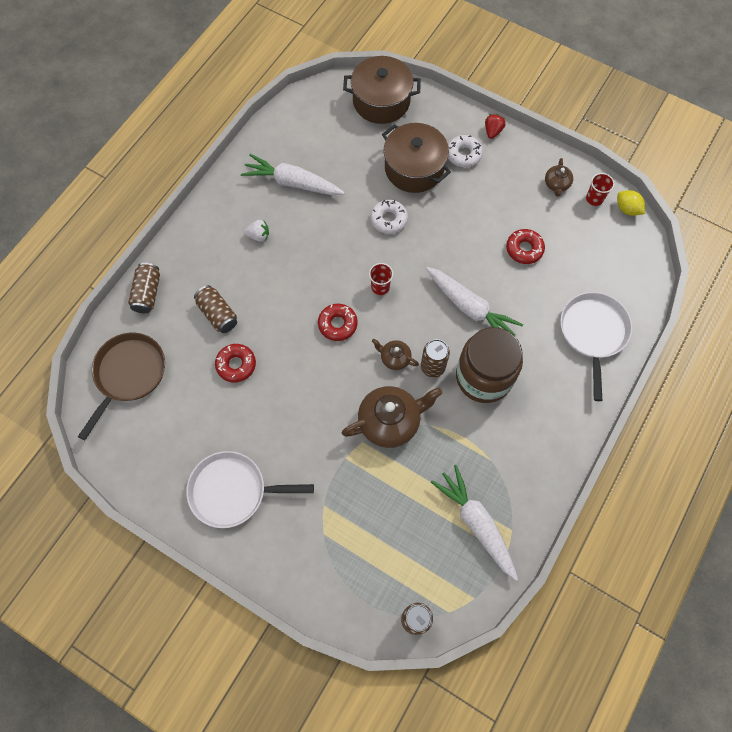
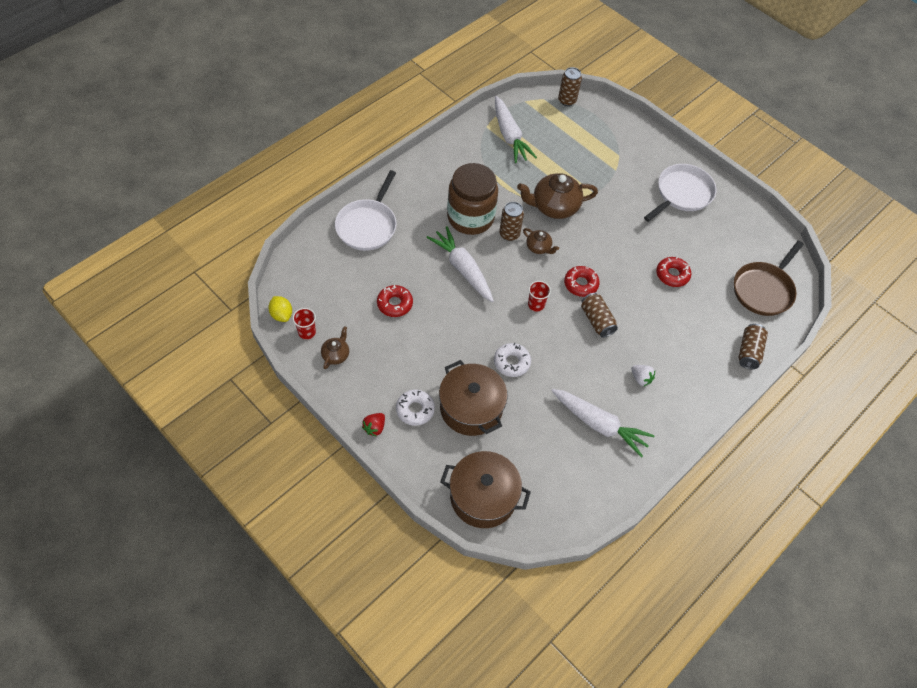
camera: 170 degrees left, 10 degrees down
white pan [186,451,314,528] -> white pan turned 60 degrees counterclockwise [644,164,716,222]
brown can [194,285,237,333] -> brown can moved to [581,293,618,338]
white strawberry [244,220,269,242] -> white strawberry turned 150 degrees counterclockwise [631,365,655,387]

